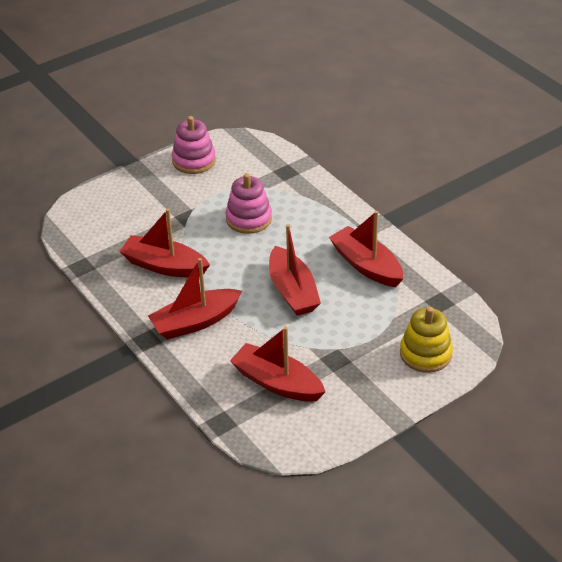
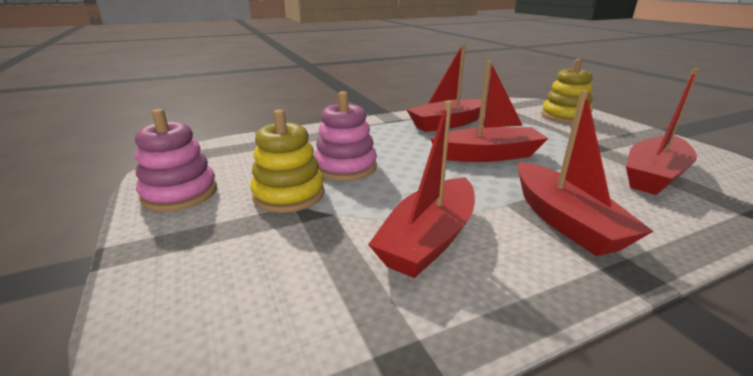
camera: 80 degrees left, 15 degrees down
none -> yellow stacking toy [250,109,325,213]

